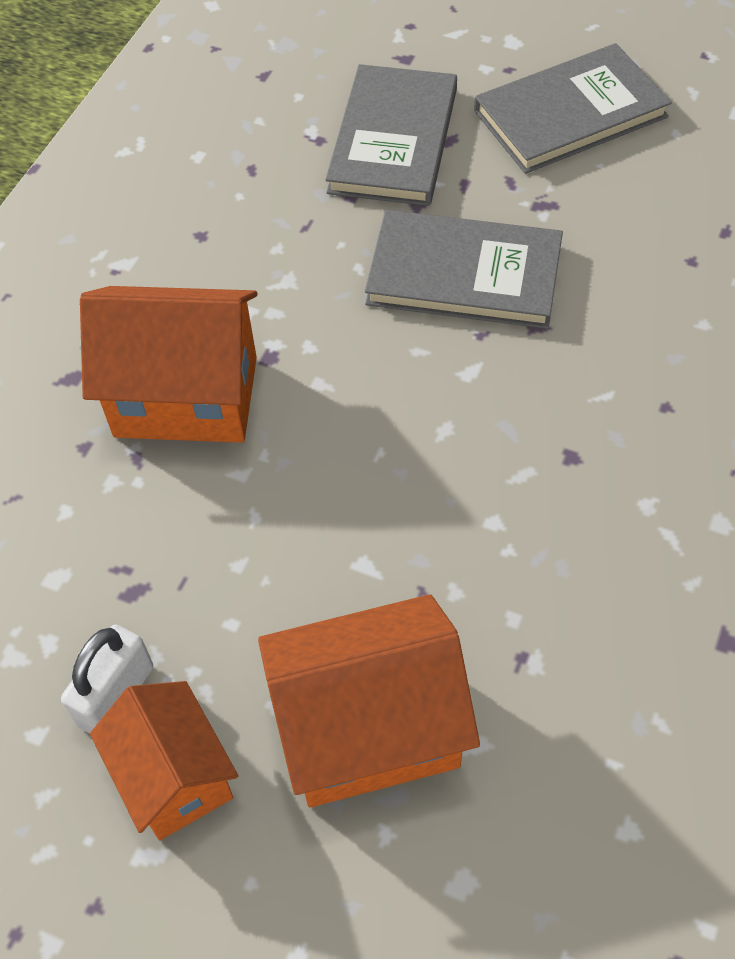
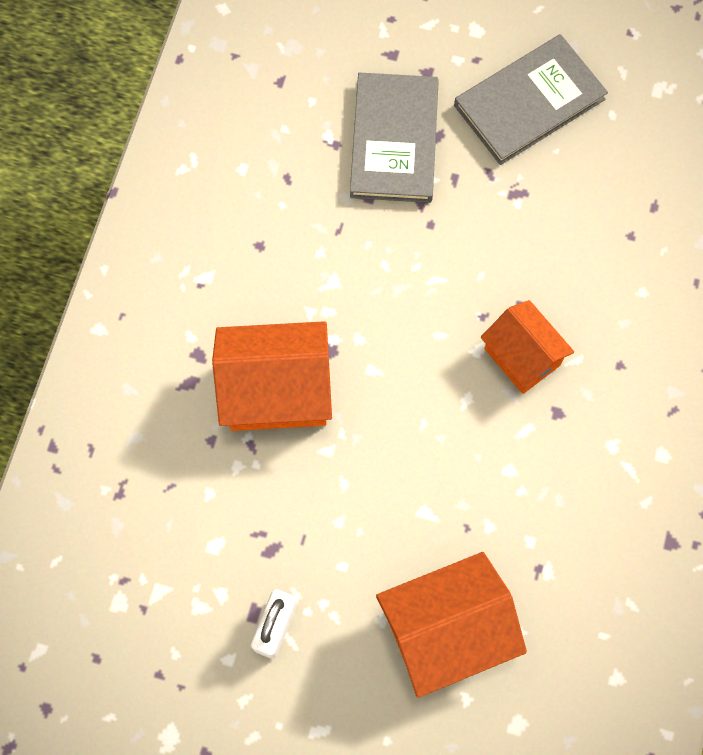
camera: 10 degrees left, 15 degrees up
orange house [90,681,238,840] -> orange house moved to [481,300,574,394]
grey book [365,210,563,329] -> none

